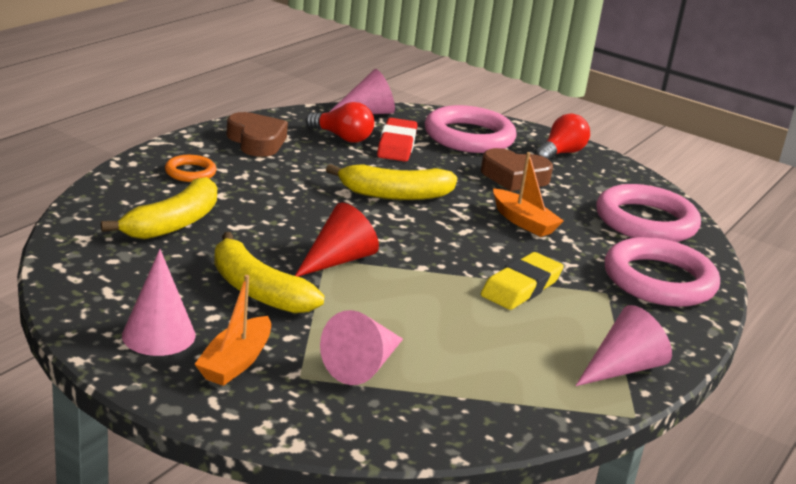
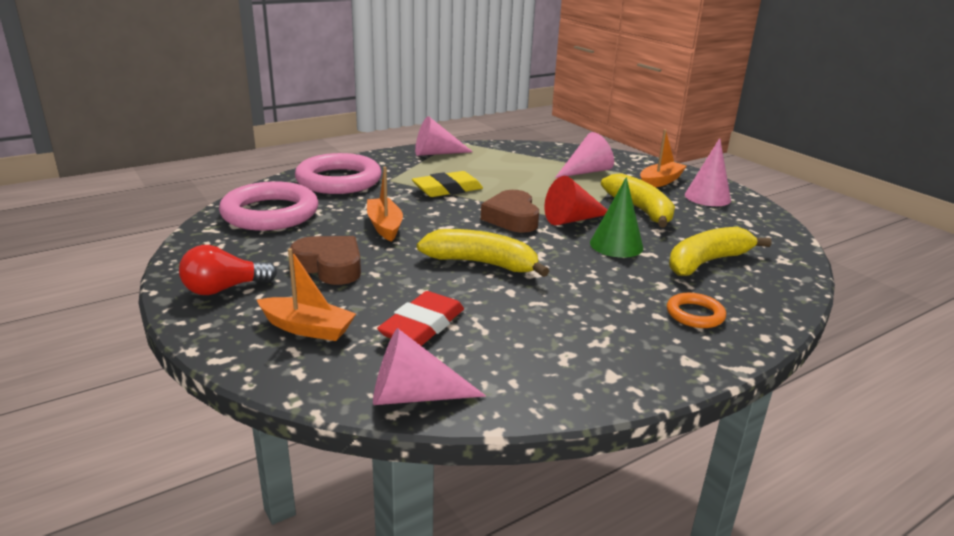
camera: 155 degrees left, 0 degrees up
brown heart [226,112,288,157] -> brown heart moved to [481,190,539,233]
red light bulb [306,102,374,143] -> none
pink ring [425,105,516,153] -> orange boat [257,248,356,341]
none -> green cone [590,177,643,258]

